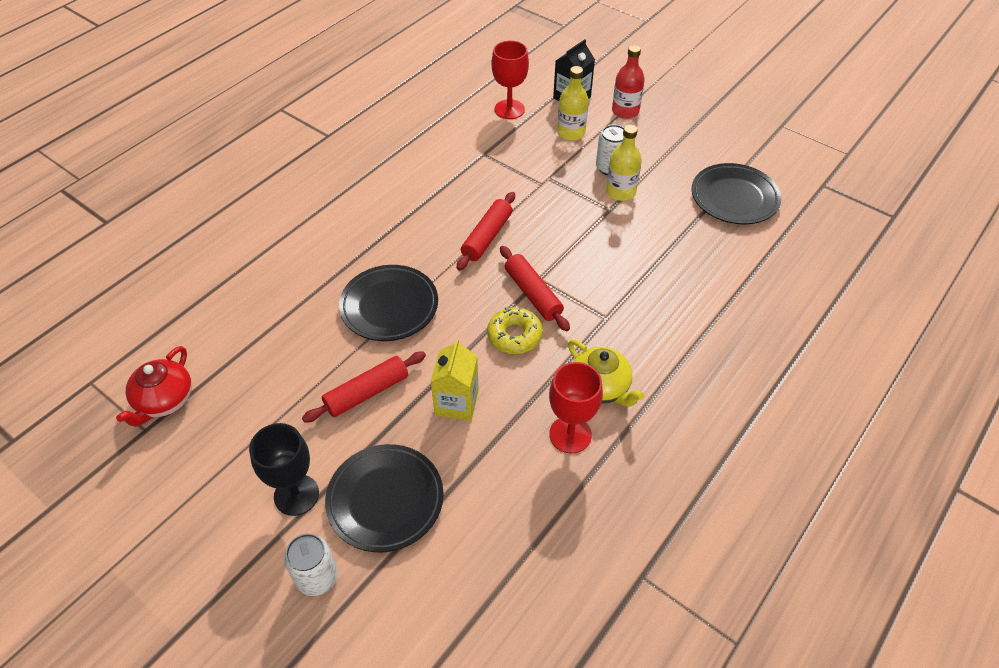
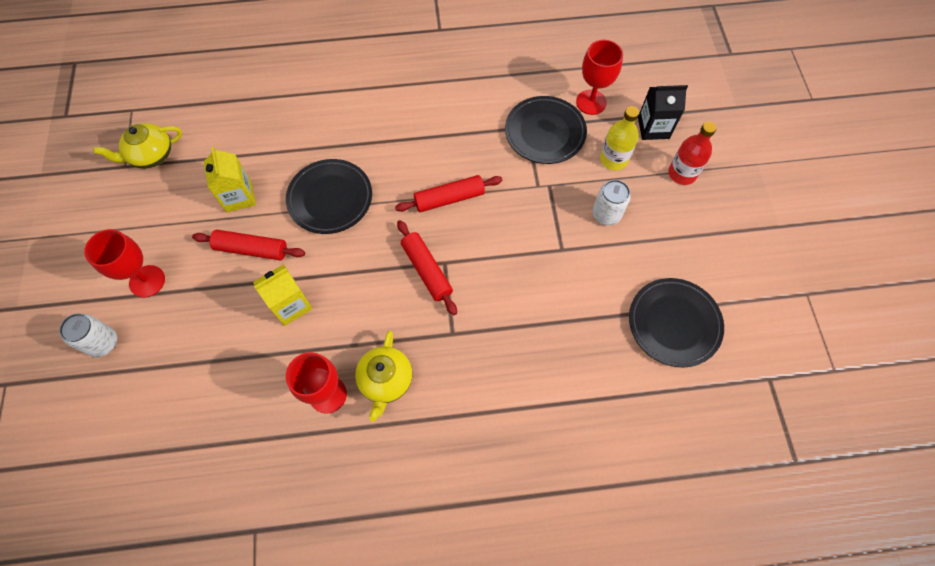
camera: 45 degrees right, 15 degrees up
red teapot [116,346,192,427] -> yellow teapot [93,123,182,169]
black goblet [249,423,319,516] -> red goblet [84,229,165,298]
black plate [325,444,444,552] -> black plate moved to [505,96,587,164]
yellow donut [487,307,543,354] -> none
red rolling pin [500,246,570,331] -> red rolling pin turned 45 degrees counterclockwise [397,220,457,315]
yellow bottle [606,124,642,201] -> none
none -> yellow carton [204,147,256,212]

